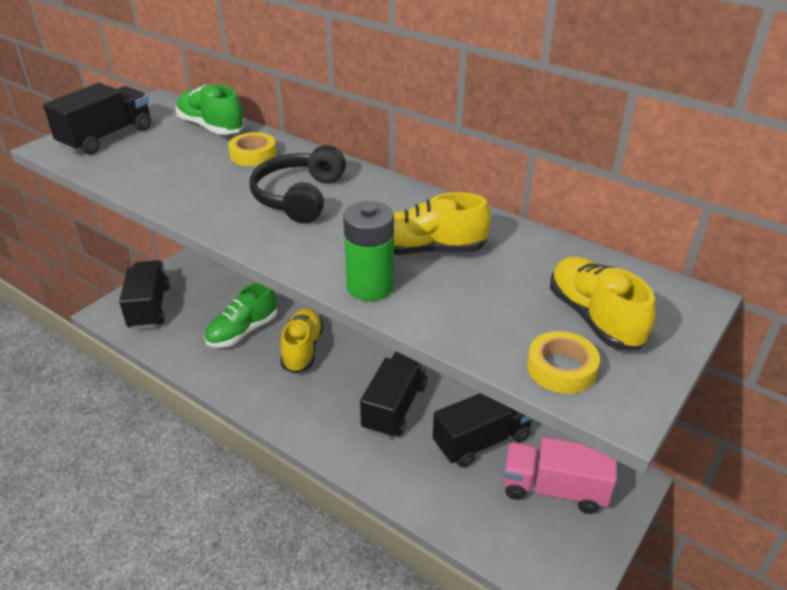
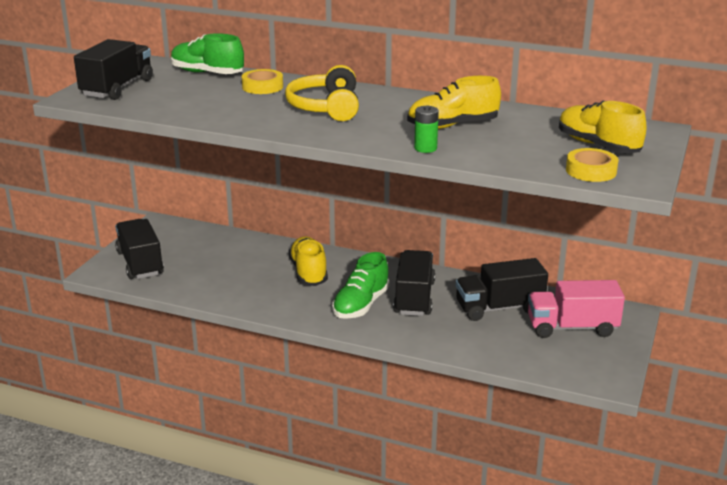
camera: 15 degrees left, 10 degrees down
green shoe [204,282,278,348] -> green shoe moved to [332,252,390,319]
black headphones [250,145,346,223] -> yellow headphones [285,65,359,121]
green battery [343,201,394,301] -> green battery [414,105,439,153], size x0.61
black truck [433,393,532,468] -> black truck turned 150 degrees counterclockwise [456,258,548,321]

